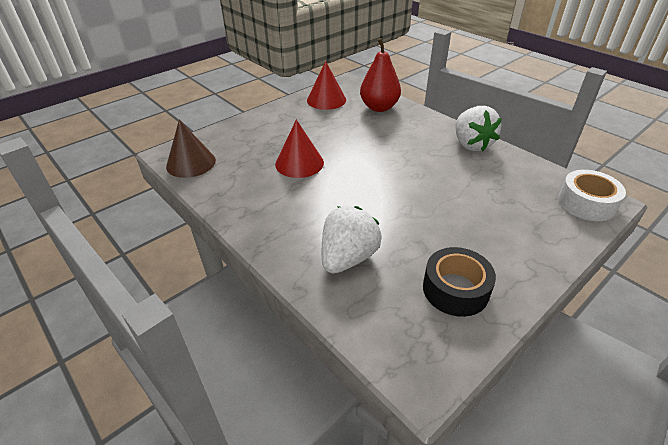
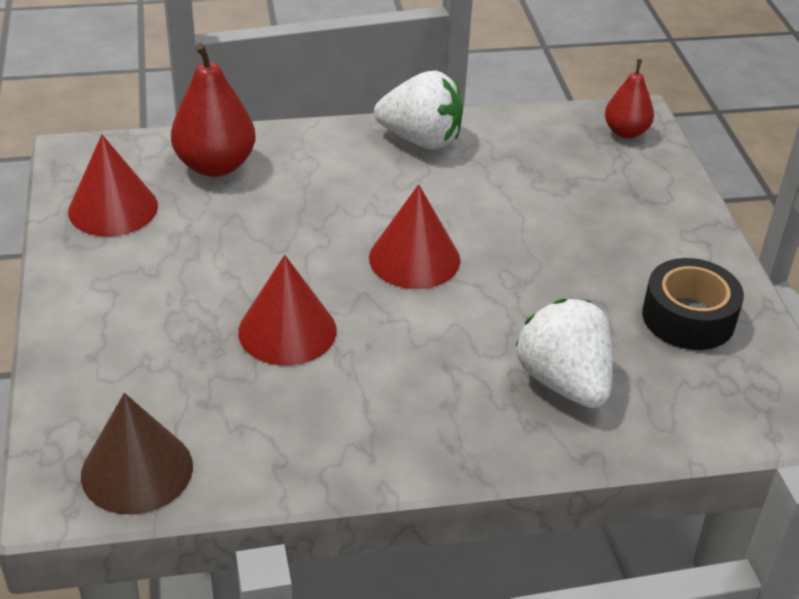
camera: 60 degrees left, 0 degrees up
white tape [558,170,626,221] -> red pear [605,59,654,139]
none -> red cone [369,184,460,289]

